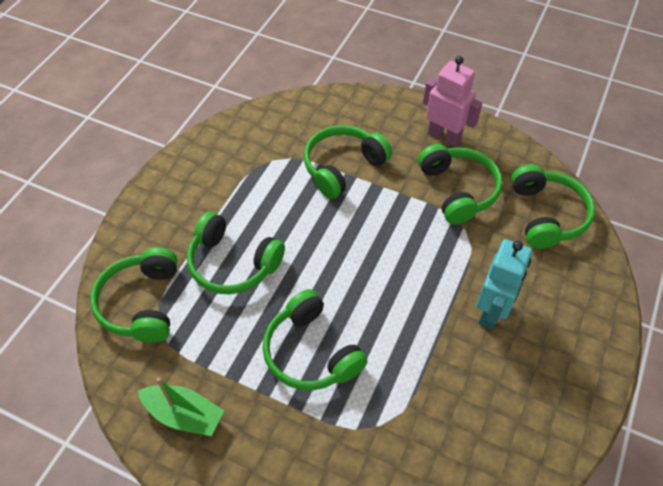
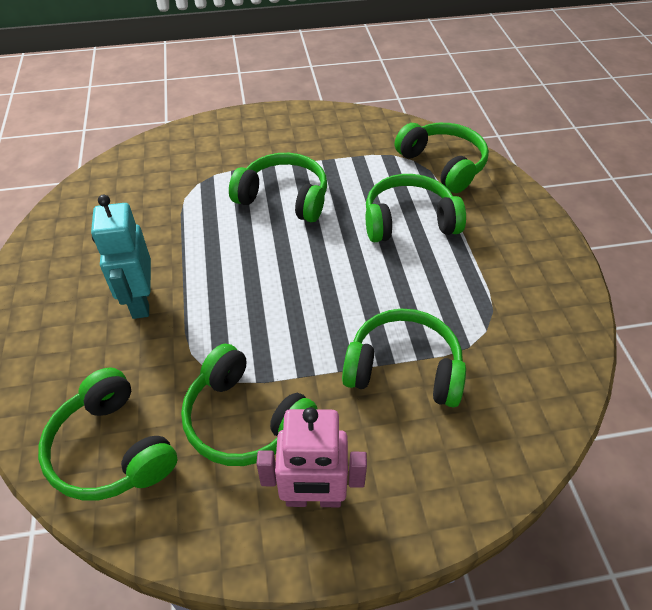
camera: 145 degrees right, 5 degrees down
green boat [138,377,224,436] -> none
green headphones [304,125,392,199] -> green headphones turned 90 degrees counterclockwise [342,309,466,407]

